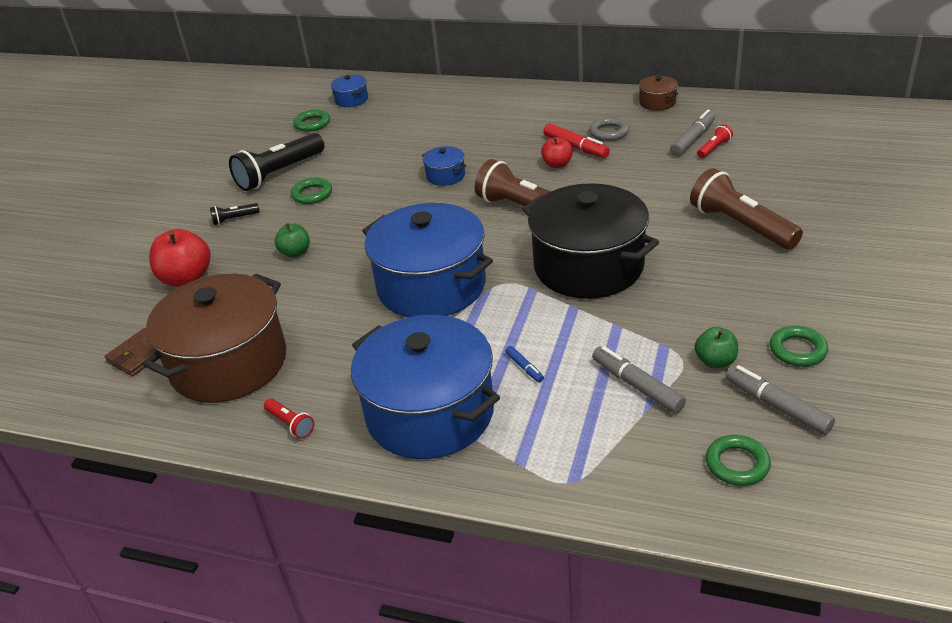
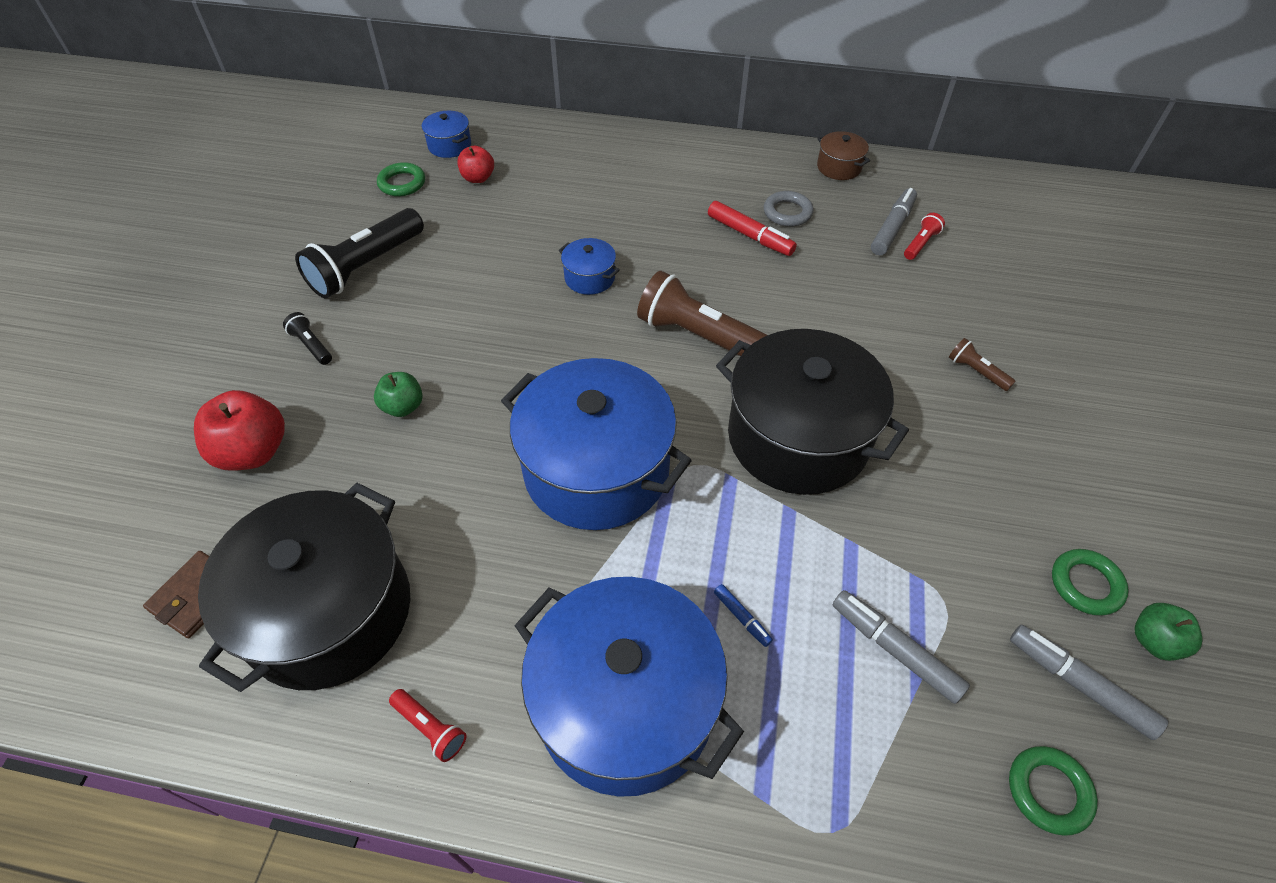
camera: 10 degrees left, 15 degrees up
brown pot [142,274,286,403] -> black pot [198,482,410,692]
black flashlight [210,203,260,225] -> black flashlight turned 75 degrees clockwise [283,312,332,365]
green ring [291,178,332,204] -> none
red apple [541,137,573,168] -> red apple moved to [457,146,494,183]
brown flashlight [690,168,803,250] -> brown flashlight [949,338,1016,391], size x0.45
green apple [695,327,738,368] -> green apple moved to [1134,603,1203,661]

